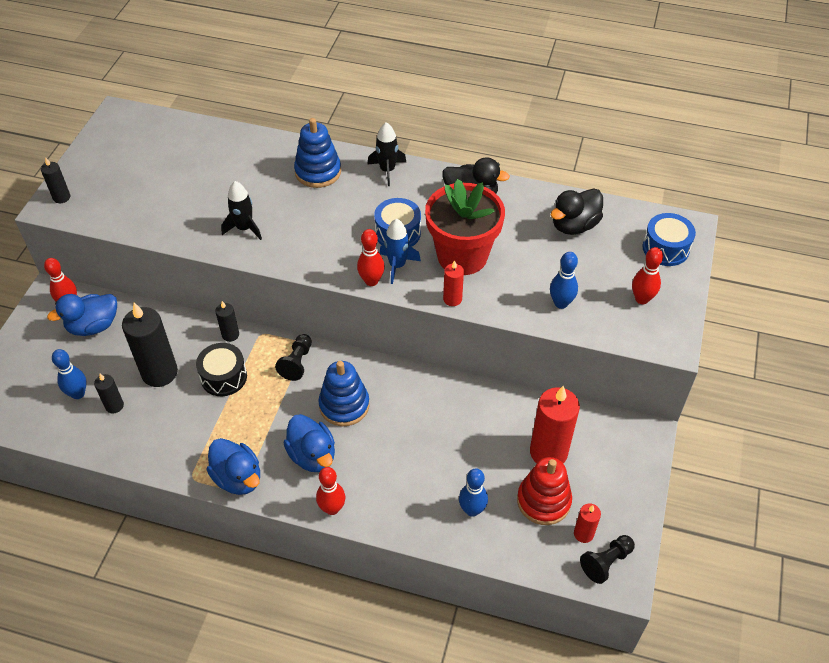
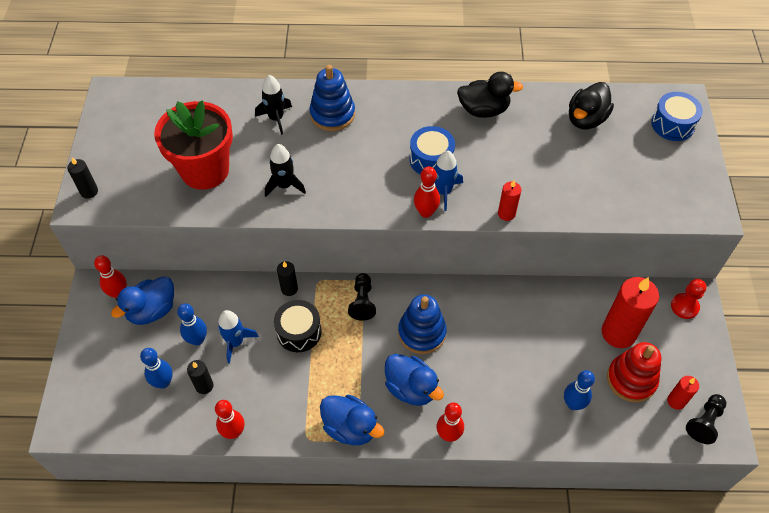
camera: 15 degrees left, 5 degrees up
black candle [122,303,178,387] -> blue rocket [218,310,259,363]
black rocket [367,122,407,186] -> black rocket moved to [255,75,292,135]
red flower pot [425,179,505,275] -> red flower pot moved to [154,100,233,190]
blue bowling pin [550,252,578,309] -> blue bowling pin moved to [177,303,207,346]
red bowling pin [632,247,663,304] -> red bowling pin moved to [215,400,244,439]
none -> red pawn [671,279,707,319]

